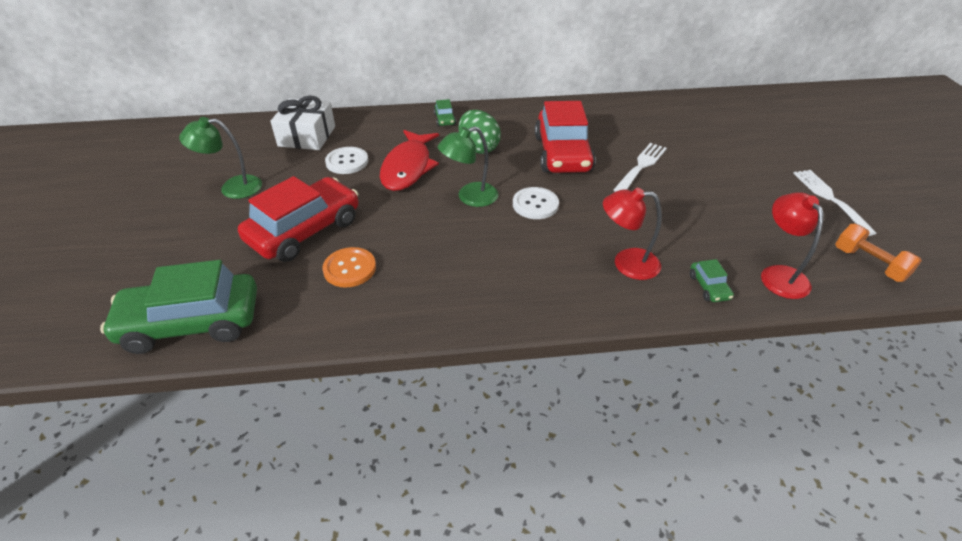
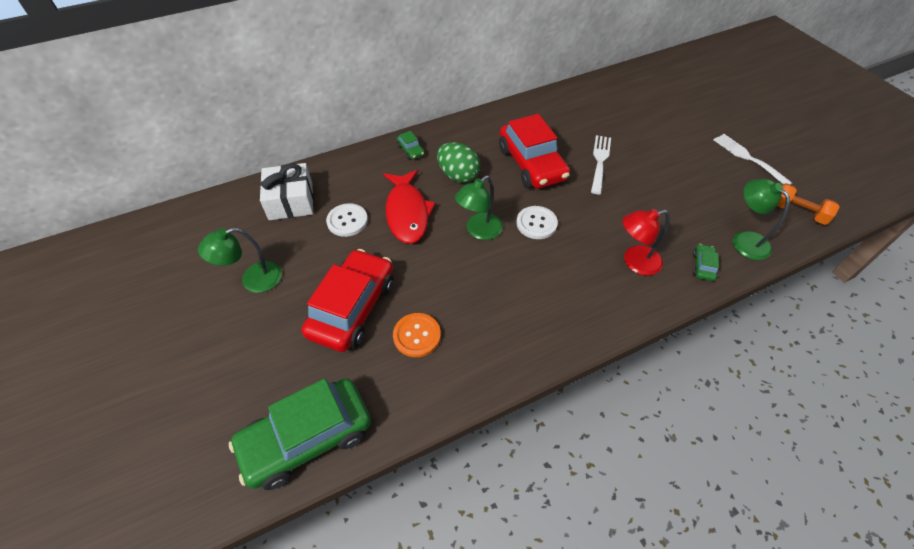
camera: 20 degrees left, 10 degrees up
green car [690,259,734,302] -> green car turned 135 degrees counterclockwise [693,244,719,281]
red lamp [761,192,824,299] -> green lamp [733,179,790,260]

